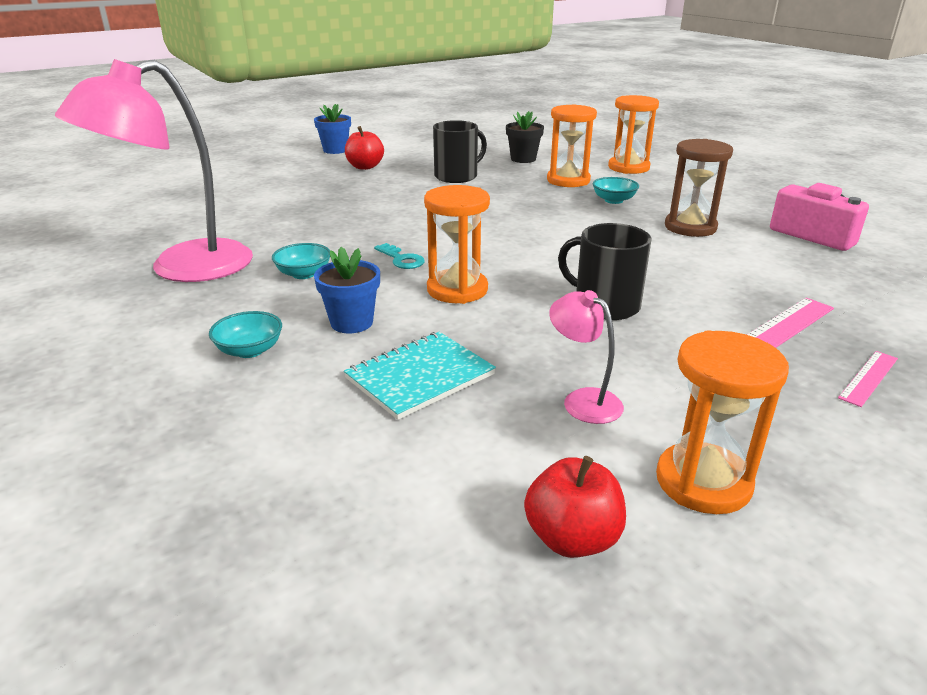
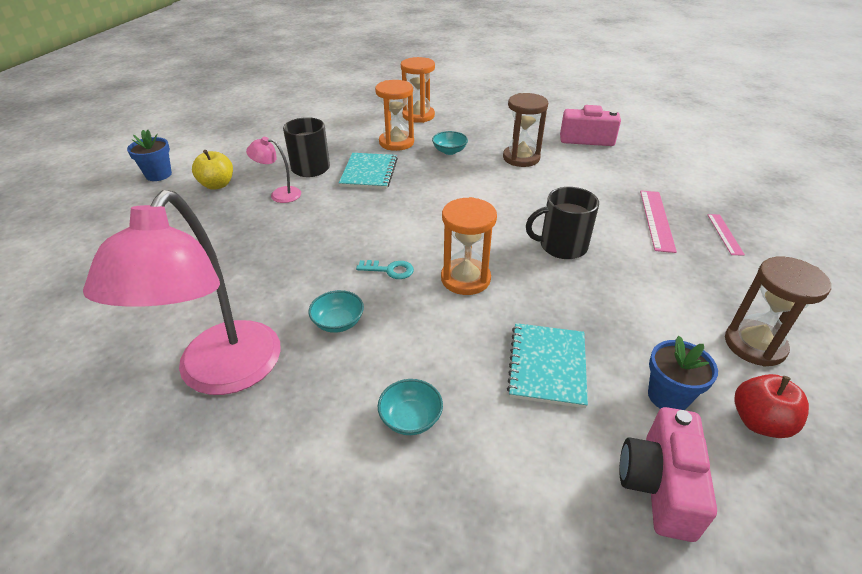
camera: 40 degrees left, 10 degrees up
blue flower pot [314,247,380,333] -> blue flower pot moved to [648,336,718,410]
red apple [345,126,384,170] -> yellow apple [192,150,233,190]
black flower pot [506,111,544,163] -> none
pink lamp [549,290,624,424] -> pink lamp moved to [246,137,301,203]
orange hourglass [656,330,789,514] -> brown hourglass [725,257,831,367]
none -> turquoise notebook [339,153,398,189]
none -> pink camera [619,407,717,542]

